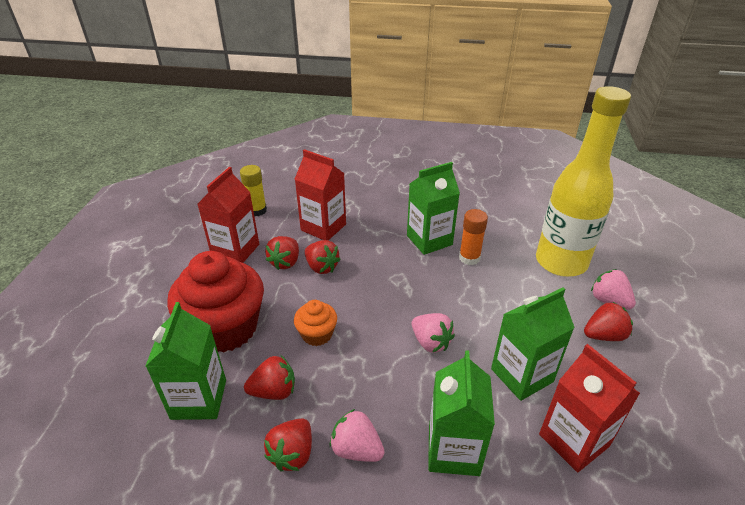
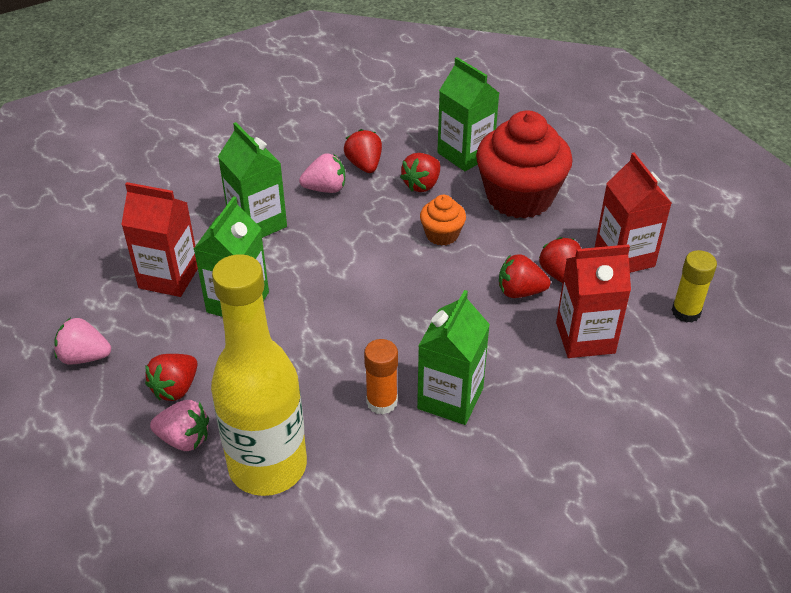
camera: 140 degrees right, 5 degrees up
pink strawberry [412,313,455,353] -> pink strawberry moved to [54,318,111,365]

